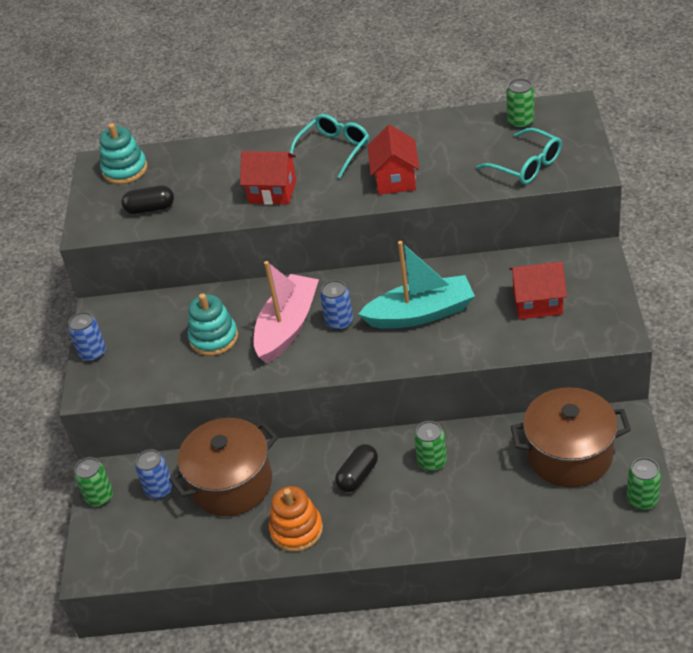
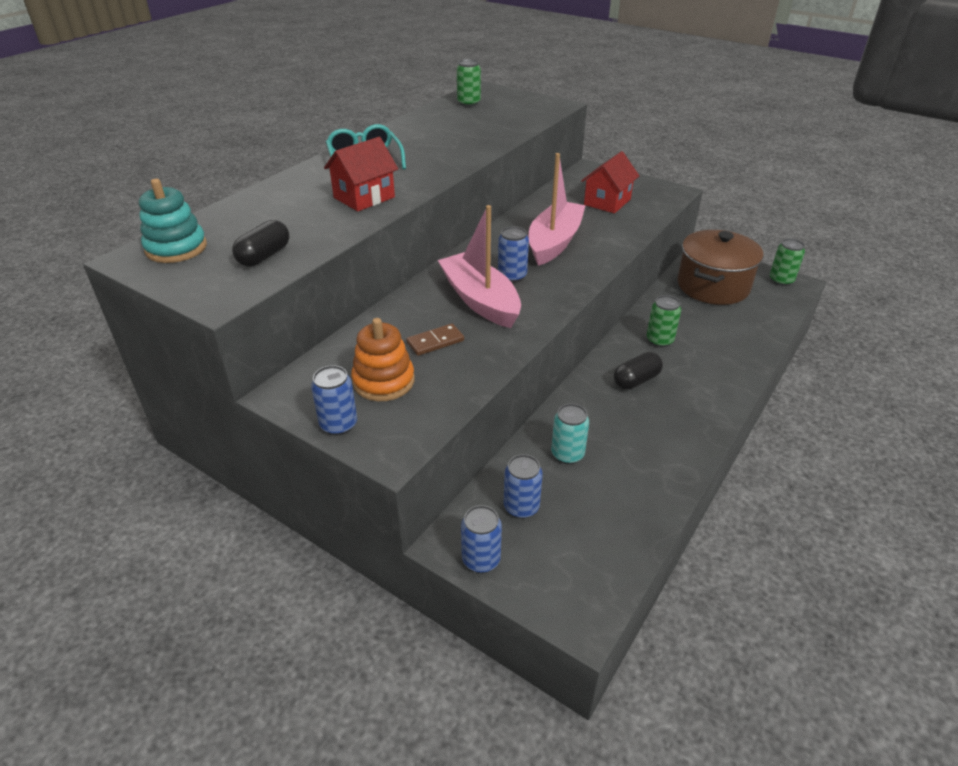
camera: 60 degrees left, 5 degrees down
green can [74,457,113,507] -> blue can [461,505,502,573]
brown pot [169,418,278,516] -> turquoise can [551,404,589,464]
turquoise stacking toy [188,293,238,356] -> brown domino [407,324,464,356]
orange stacking toy [269,486,323,552] -> orange stacking toy moved to [351,318,415,401]
black capsule [335,444,378,492] -> black capsule turned 75 degrees clockwise [614,352,663,390]
turquoise boat [358,241,475,329] -> pink boat [529,153,586,266]
red house [368,125,419,195] -> none
turquoise glasses [476,128,562,184] -> none

